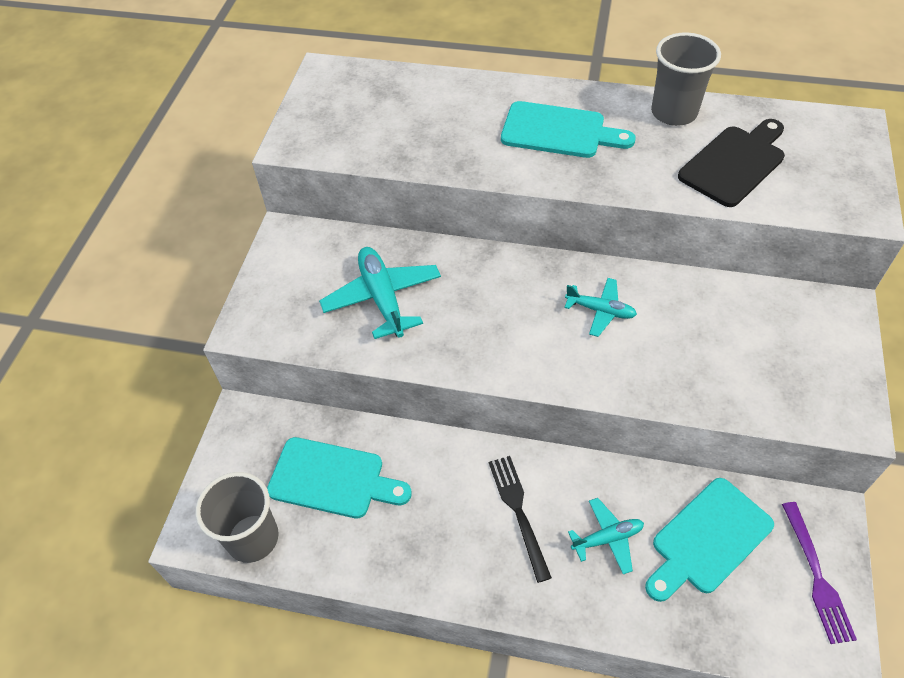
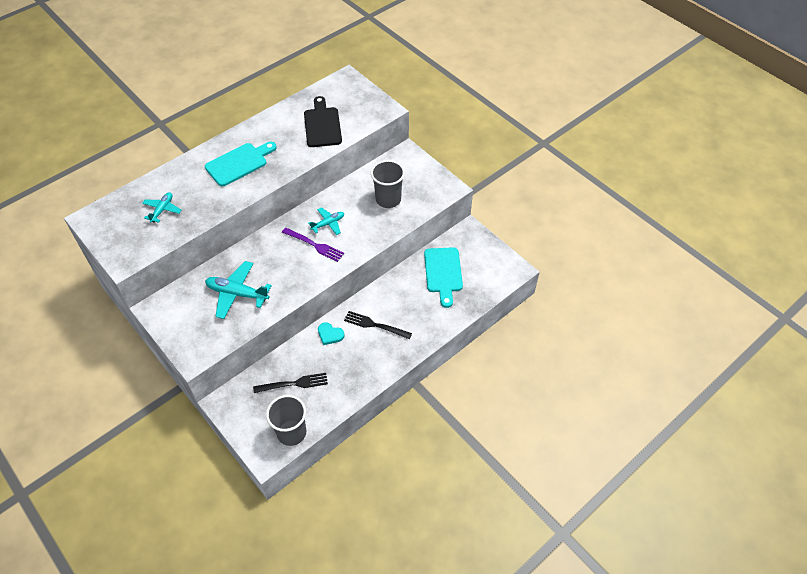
camera: 55 degrees left, 0 degrees up
turquoise cutting board [267,437,412,518] -> black fork [253,373,328,393]
turquoise plane [568,498,644,574] -> turquoise plane moved to [142,192,182,223]
grey cup [651,32,721,126] -> grey cup moved to [371,160,405,208]
purple fork [782,502,857,644] -> purple fork moved to [282,228,344,262]
none -> turquoise heart [318,322,345,345]

